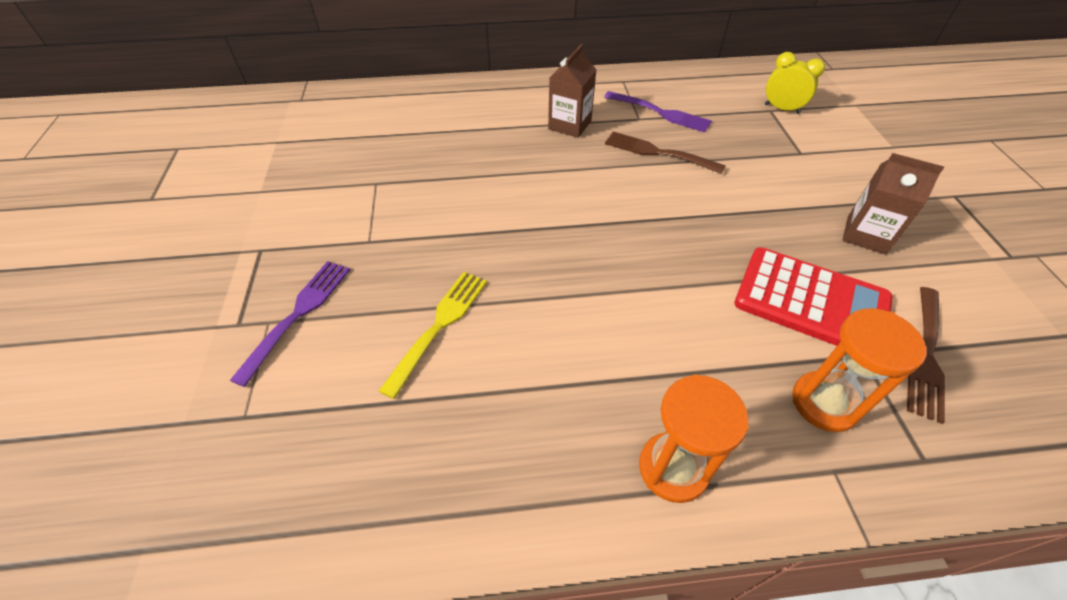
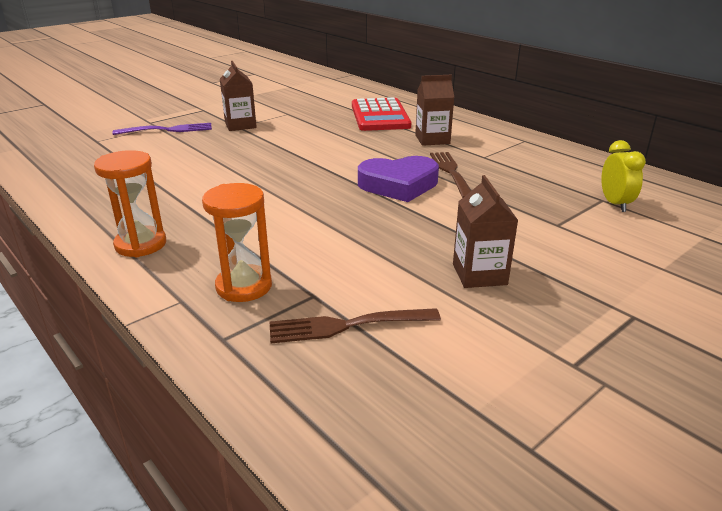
camera: 55 degrees right, 20 degrees down
yellow fork [379,272,487,399] -> none
purple fork [604,91,712,132] -> none
red calculator [734,248,893,346] -> red calculator moved to [352,97,411,131]
none -> brown carton [220,61,257,131]
none -> purple heart [358,156,439,202]

